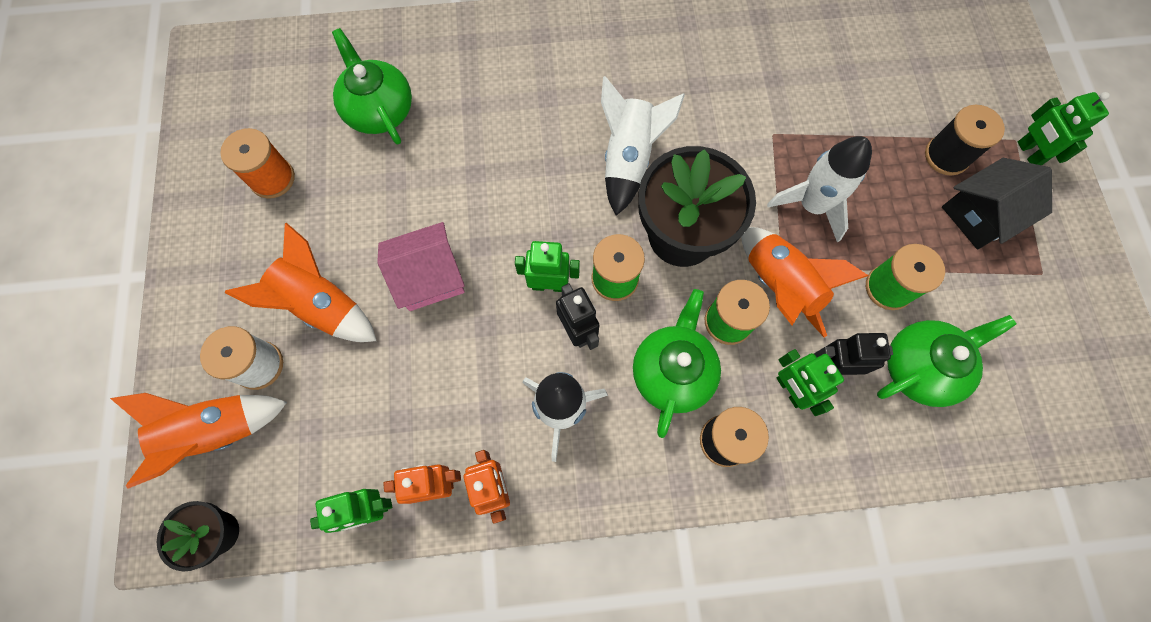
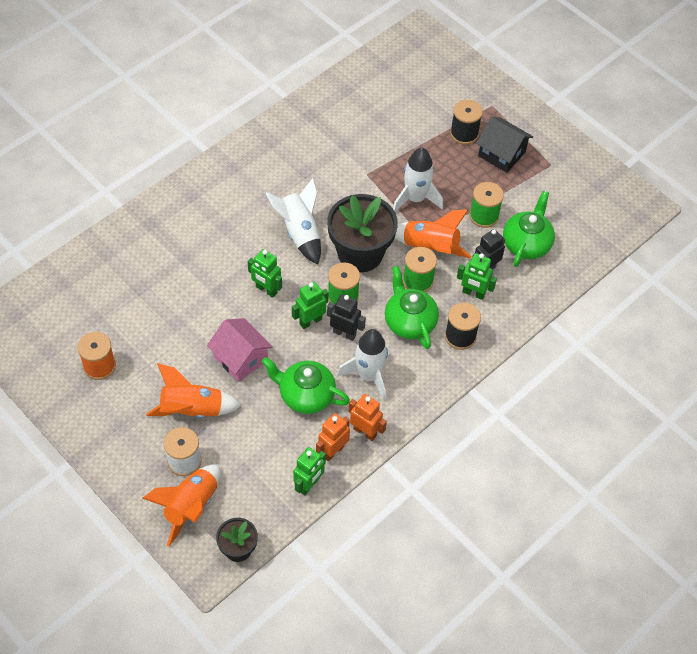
camera: 40 degrees left, 15 degrees down
green teapot [332,28,412,144] -> green teapot moved to [262,357,350,414]
pink house [377,222,465,311] -> pink house turned 75 degrees counterclockwise [207,318,273,382]
black house [942,158,1052,250] -> black house turned 75 degrees counterclockwise [476,117,533,173]
green robot [1018,92,1110,165] -> green robot moved to [248,249,282,298]

